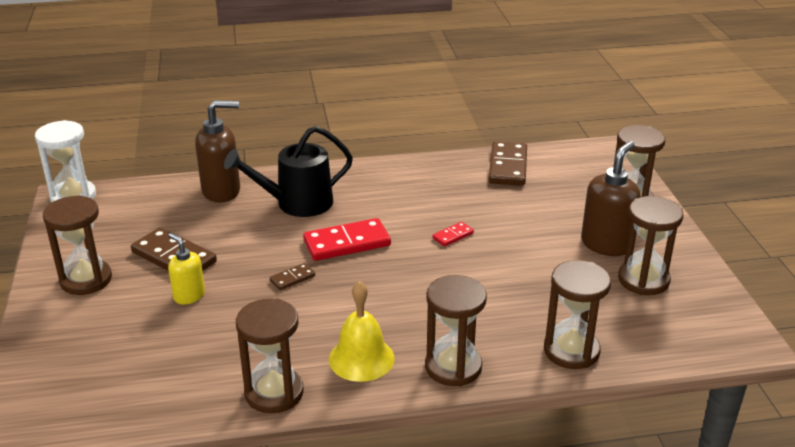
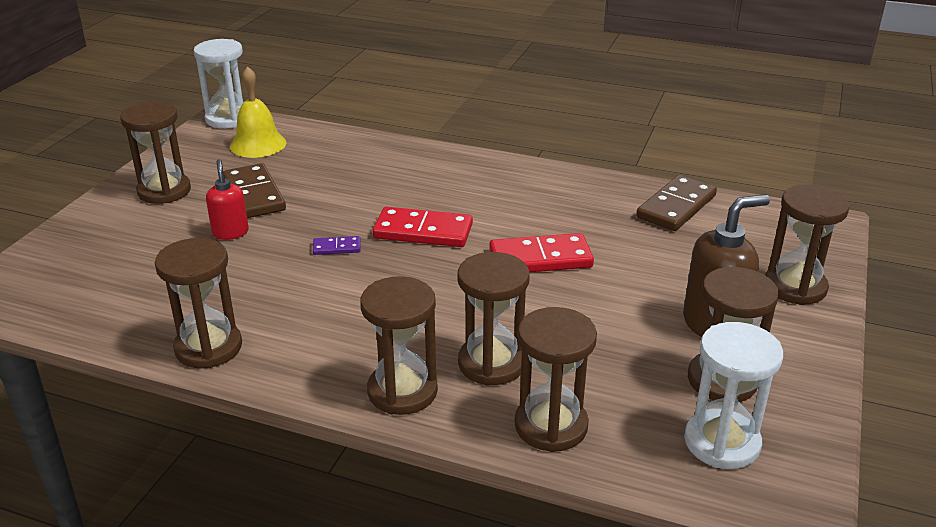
camera: 30 degrees right, 0 degrees up
yellow soap dispenser [168,233,205,304] -> red soap dispenser [206,159,249,240]
brown soap dispenser [195,100,240,202] -> none
black watering can [224,126,353,217] -> none
brown domino [270,263,315,290] -> purple domino [313,236,361,255]
yellow bell [329,281,395,382] -> yellow bell moved to [230,66,286,158]
red domino [432,222,474,246] -> red domino [489,233,594,272], size x2.04
none -> brown hourglass [457,252,530,386]
none -> white hourglass [684,322,783,469]

